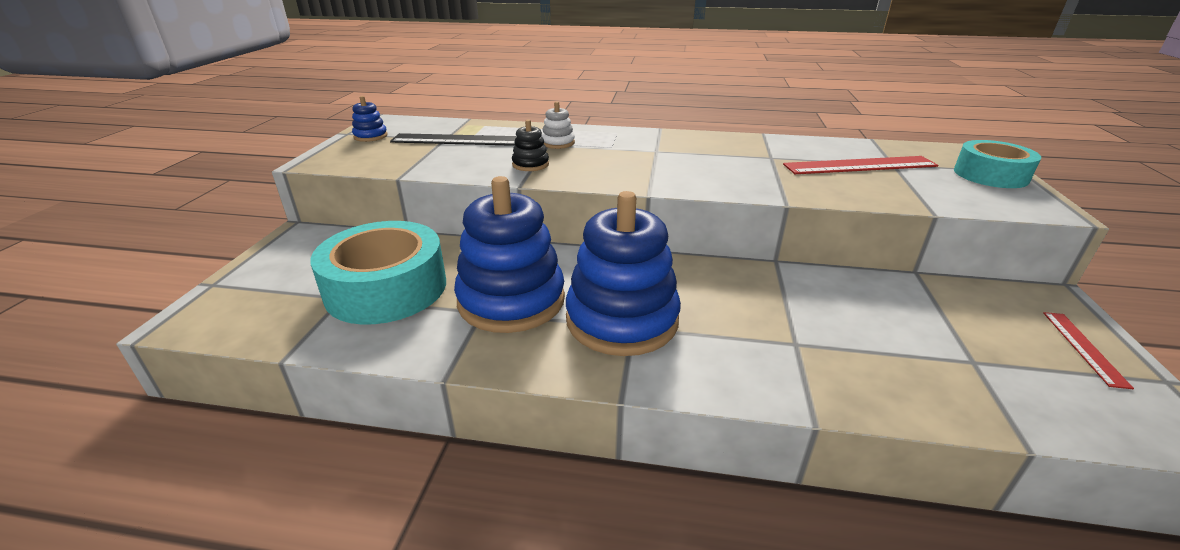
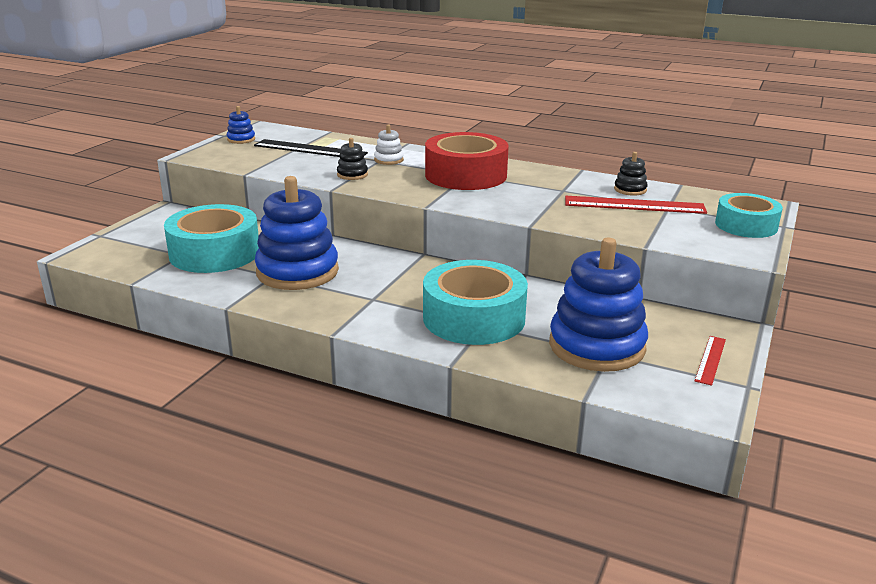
camera: 15 degrees right, 5 degrees down
blue stacking toy [566,191,681,356] -> blue stacking toy moved to [549,238,648,372]
none -> turquoise tape [423,260,528,345]
none -> red tape [425,132,509,190]
none -> black stacking toy [614,152,648,196]

